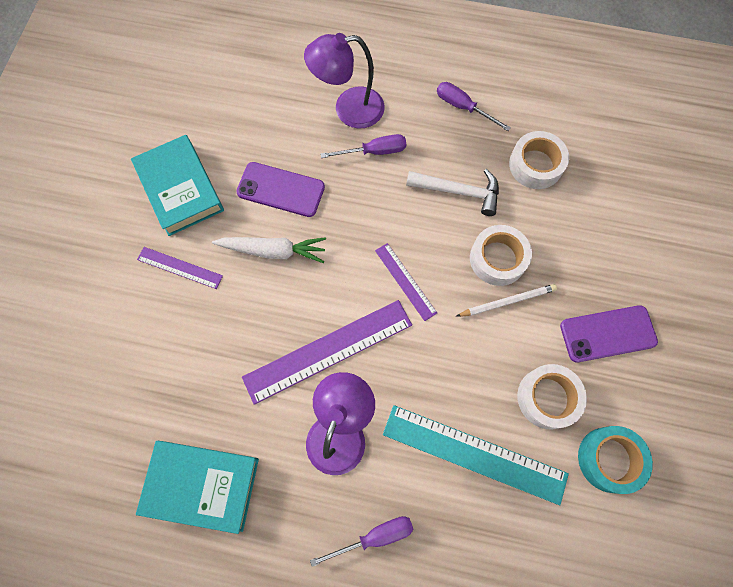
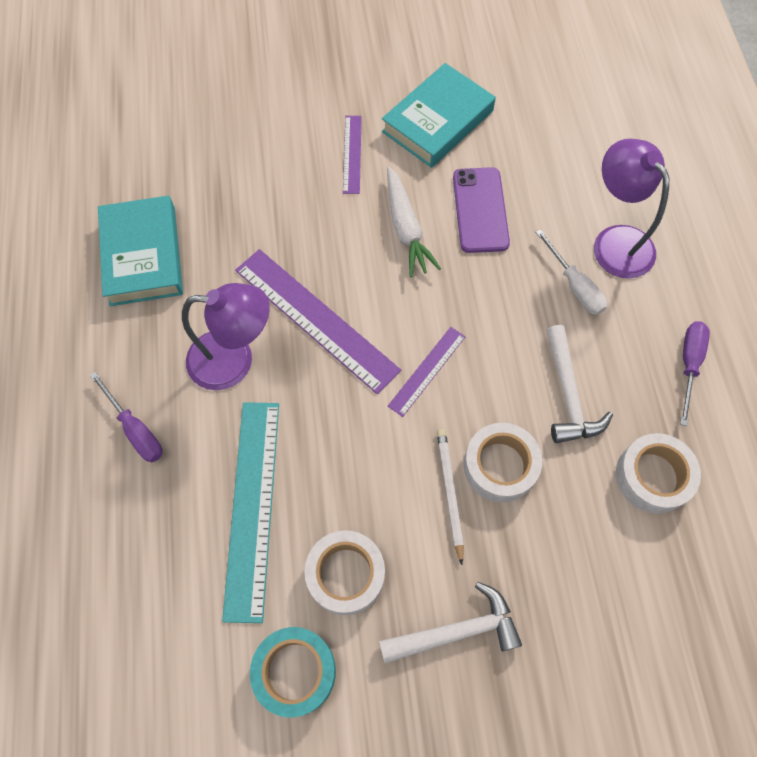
camera: 70 degrees right, 5 degrees down
purple screwdriver [320,134,406,158] -> white screwdriver [535,229,607,315]
white pencil [456,284,557,317] -> white pencil turned 150 degrees counterclockwise [437,429,464,565]
purple phone [560,305,658,362] -> white hammer [379,582,522,664]

